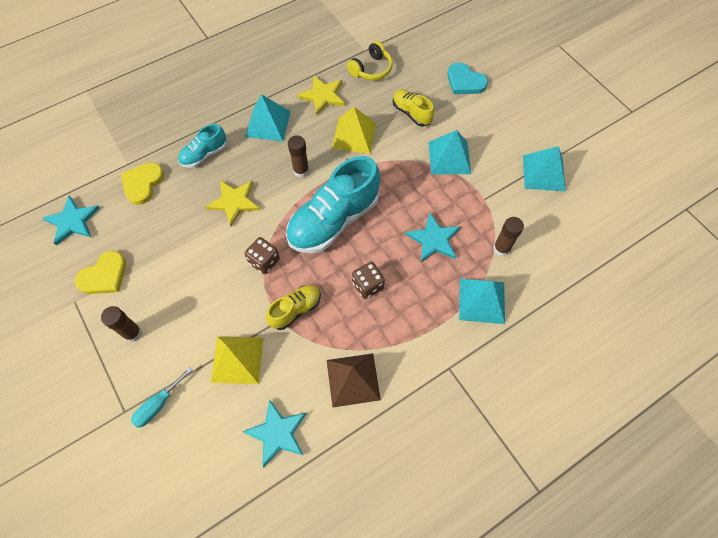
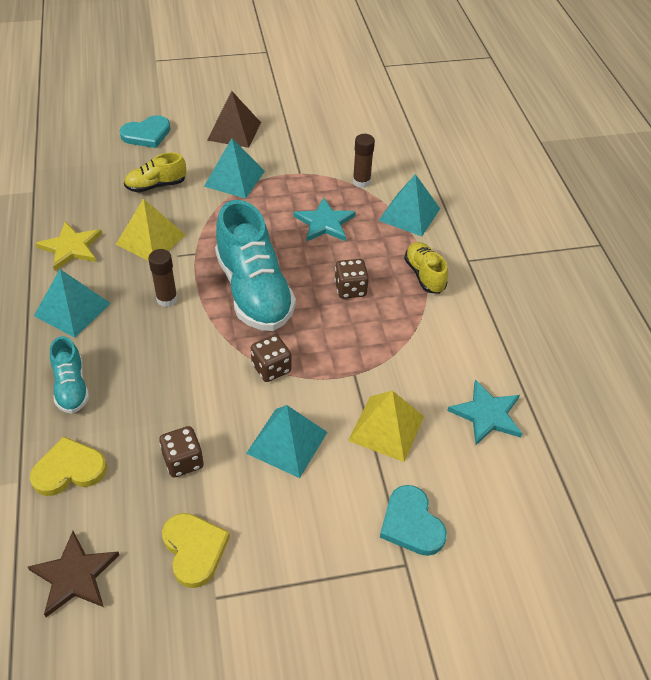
camera: 70 degrees left, 15 degrees down
turquoise star [42,196,100,246] -> brown star [28,531,119,617]
brown glue stick [101,306,142,342] -> none
yellow heart [121,162,164,205] -> yellow heart turned 120 degrees clockwise [30,436,107,496]
turquoise screwdriver [131,367,192,428] -> turquoise heart [380,485,447,556]
yellow star [206,180,260,227] -> none
yellow shoe [266,285,321,330] -> yellow shoe moved to [404,242,448,294]
brown pyramid [327,353,381,408] -> brown pyramid moved to [207,91,261,148]
yellow headphones [347,41,393,80] -> none
turquoise pyramid [523,146,566,192] -> turquoise pyramid moved to [246,405,327,478]
none -> brown dice [159,426,204,478]

